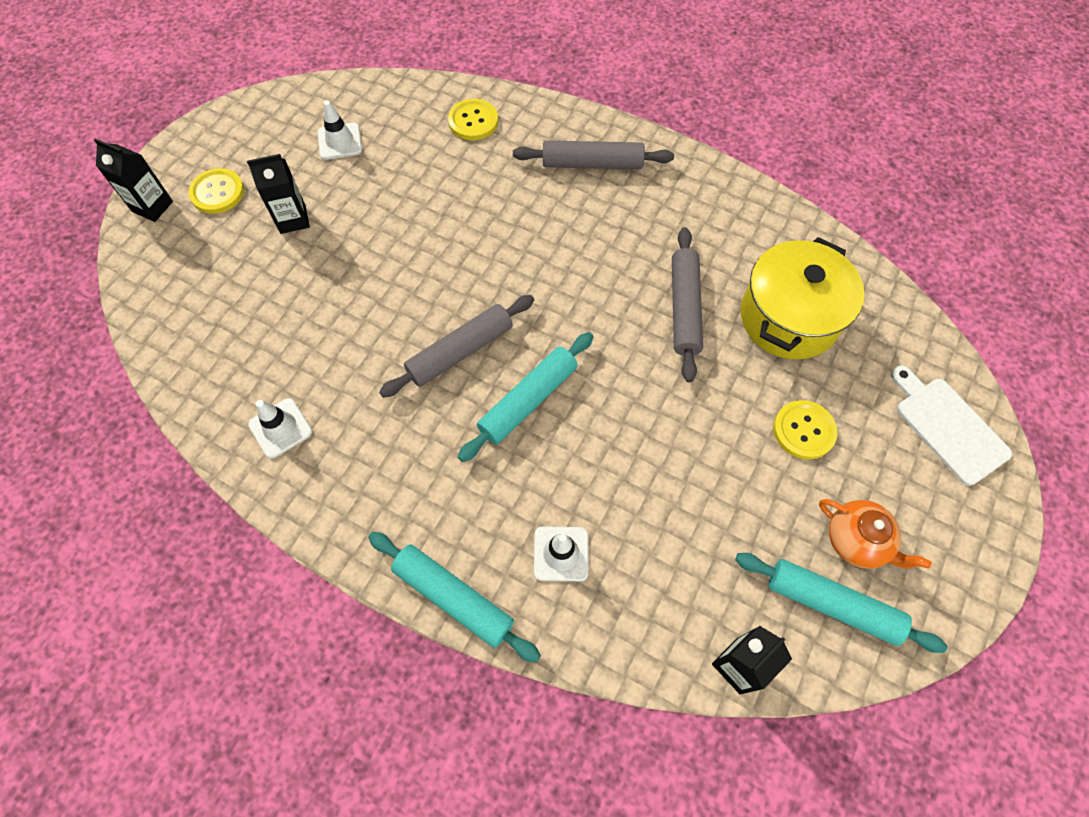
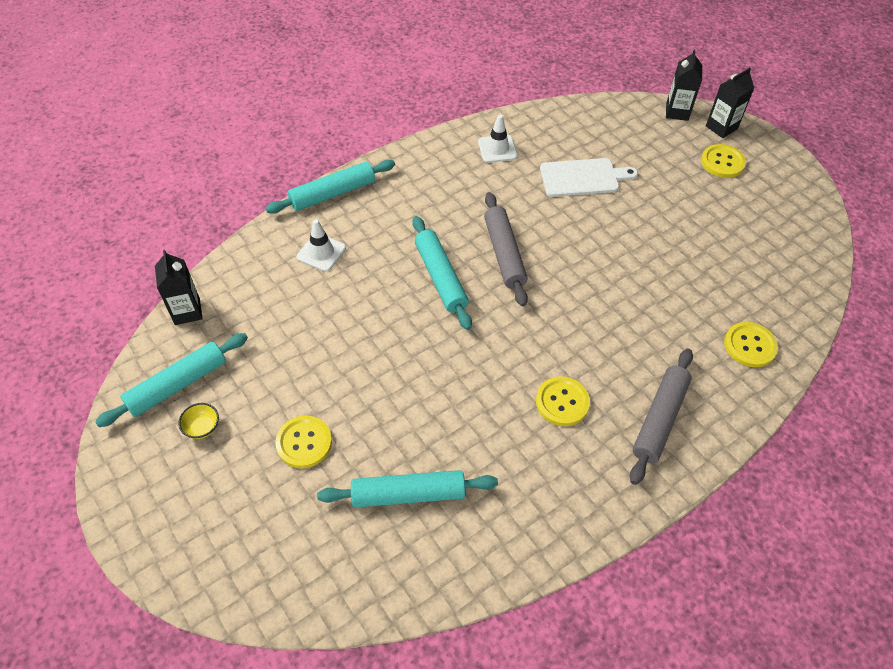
camera: 115 degrees right, 10 degrees down
black carton [247,154,310,234] -> black carton moved to [666,50,702,121]
white traffic cone [318,100,362,160] -> none
grey rolling pin [672,227,703,382] -> none
yellow pot [741,237,864,360] -> turquoise rolling pin [317,470,498,508]
orange teapot [819,499,932,569] -> yellow bowl [178,403,219,439]
white cutting board [891,366,1012,486] -> white cutting board moved to [540,158,638,197]
none -> yellow button [536,377,590,426]

